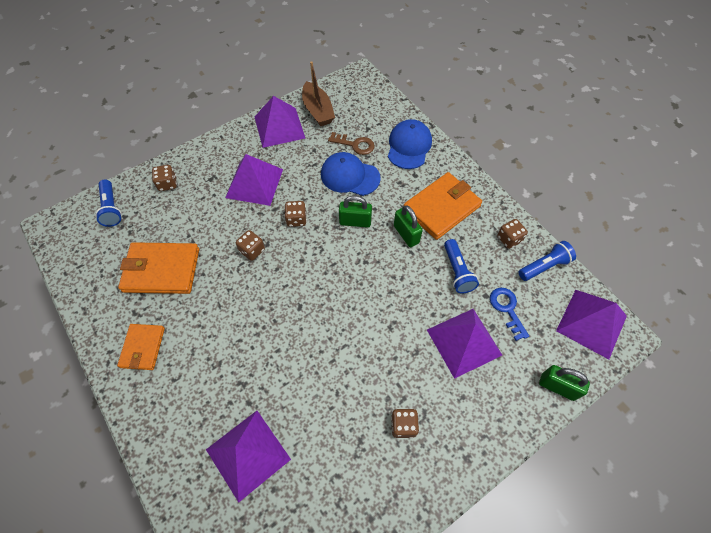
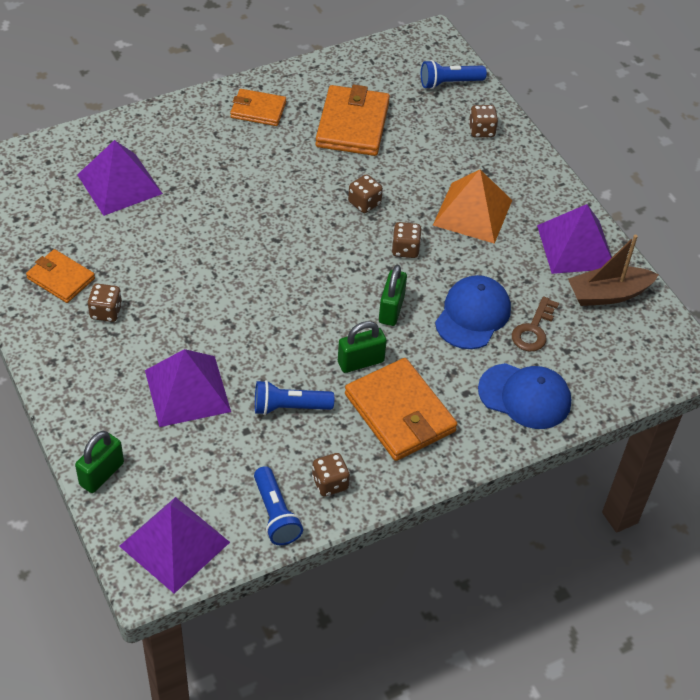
camera: 95 degrees right, 10 degrees down
purple pyramid [225,154,283,206] -> orange pyramid [433,170,512,244]
blue key [490,288,529,341] -> none
none -> orange wallet [26,249,95,303]

